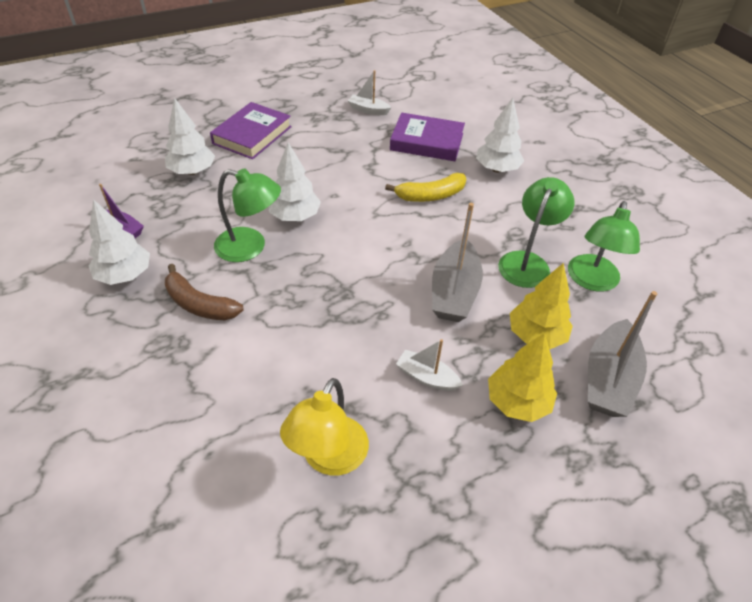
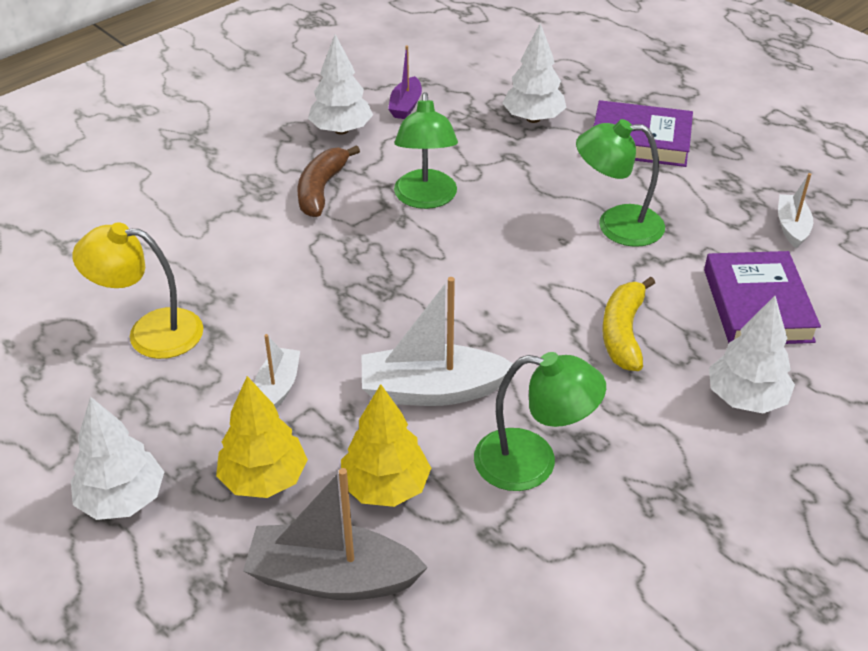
camera: 75 degrees right, 5 degrees down
white tree [269,142,321,221] -> white tree moved to [71,396,164,520]
yellow banana [385,173,466,202] -> yellow banana turned 45 degrees clockwise [603,277,655,371]
grey boat [432,203,483,322] -> white boat [362,277,513,406]
green lamp [568,201,640,292] -> green lamp moved to [576,119,665,247]

